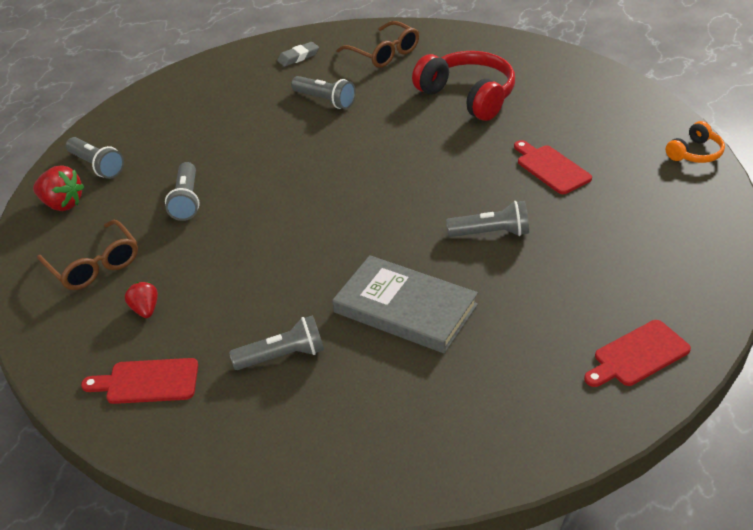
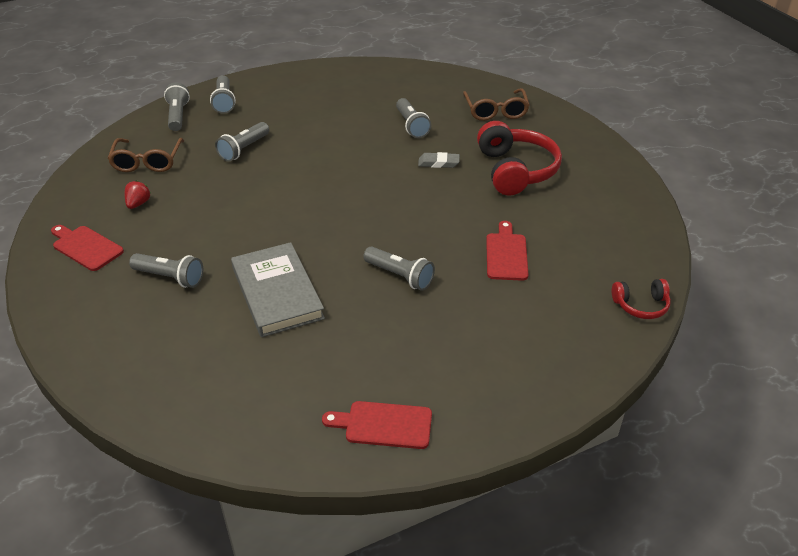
camera: 35 degrees right, 0 degrees up
red strawberry [33,165,84,211] -> grey flashlight [164,83,190,131]
grey eraser [277,42,319,67] -> grey eraser moved to [418,152,460,168]
orange headphones [666,121,725,163] -> red headphones [612,279,671,319]

